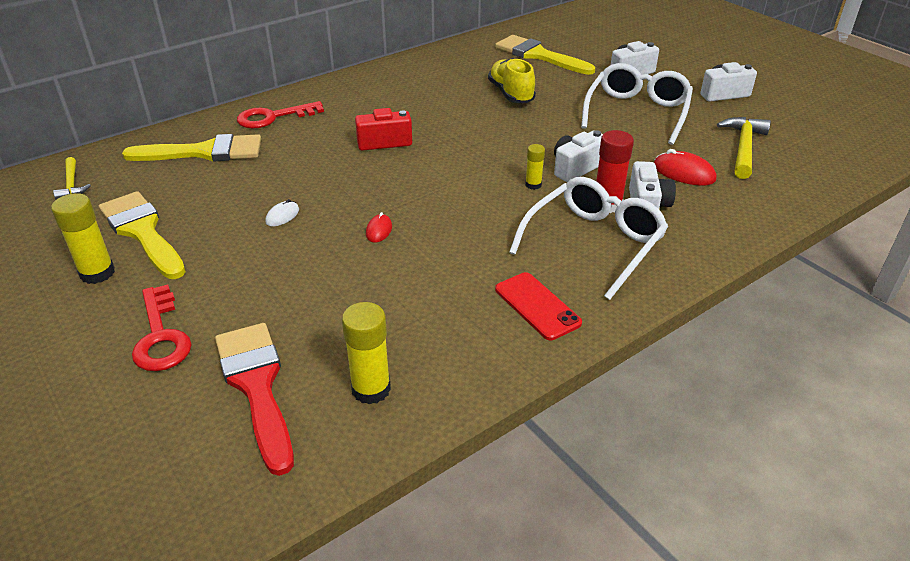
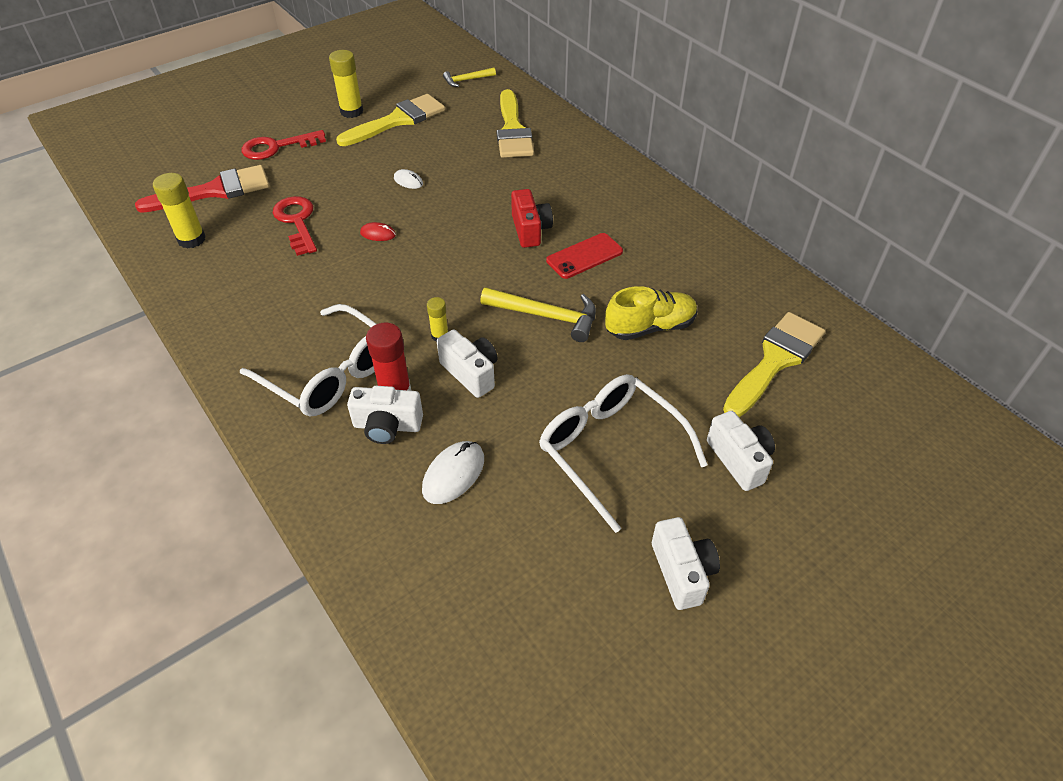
camera: 90 degrees right, 10 degrees up
red key [237,101,324,128] -> red key moved to [273,196,317,256]
red phone [495,272,582,340] -> red phone moved to [546,233,623,279]
white glasses [581,63,693,145] -> white glasses turned 150 degrees counterclockwise [539,374,708,533]
red mouse [654,149,717,186] -> white mouse [422,441,484,504]
yellow hammer [717,117,771,179] -> yellow hammer moved to [480,287,596,342]

